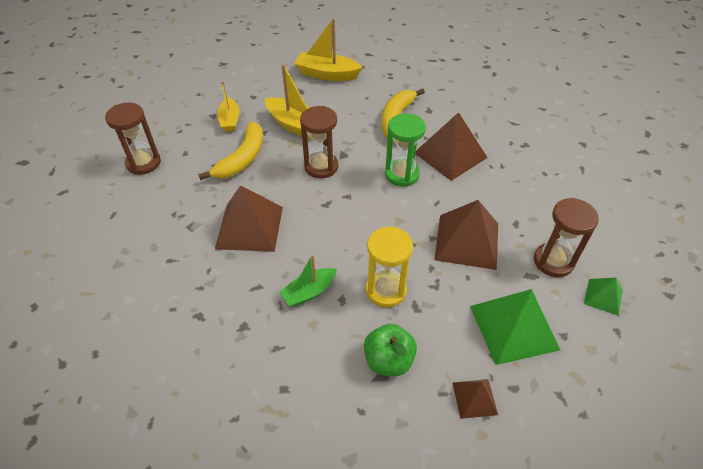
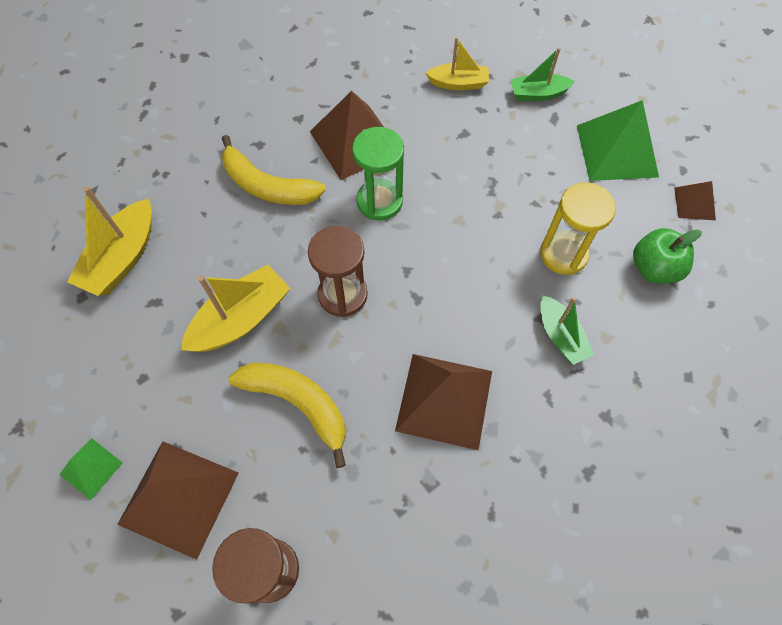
camera: 80 degrees left, 15 degrees up
yellow boat [217,81,239,132] -> yellow boat moved to [426,37,489,90]
brown pyramid [435,200,498,270] -> brown pyramid moved to [117,441,239,560]
brown hourglass [534,198,599,277] -> green boat [510,48,575,101]
green pyramid [584,278,623,316] -> green pyramid moved to [59,438,123,500]

